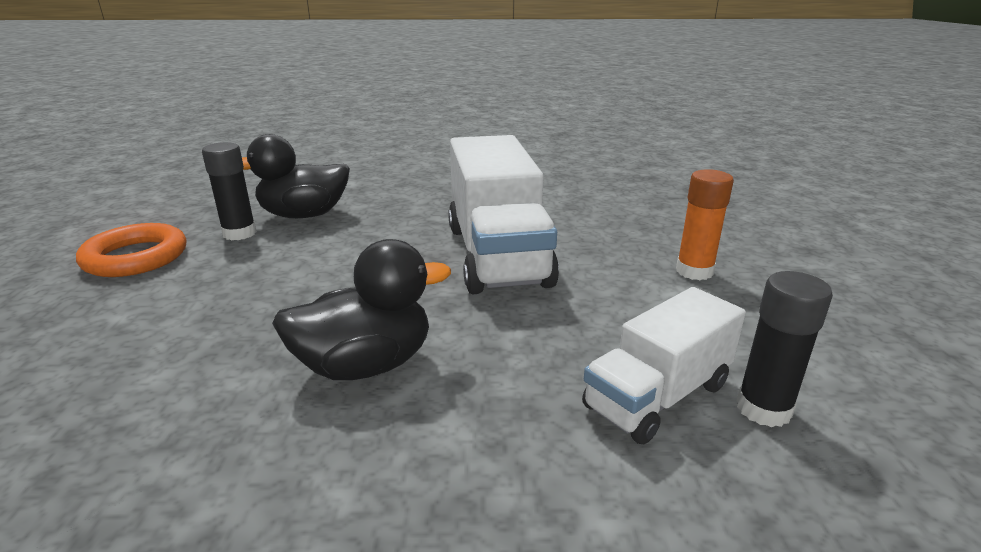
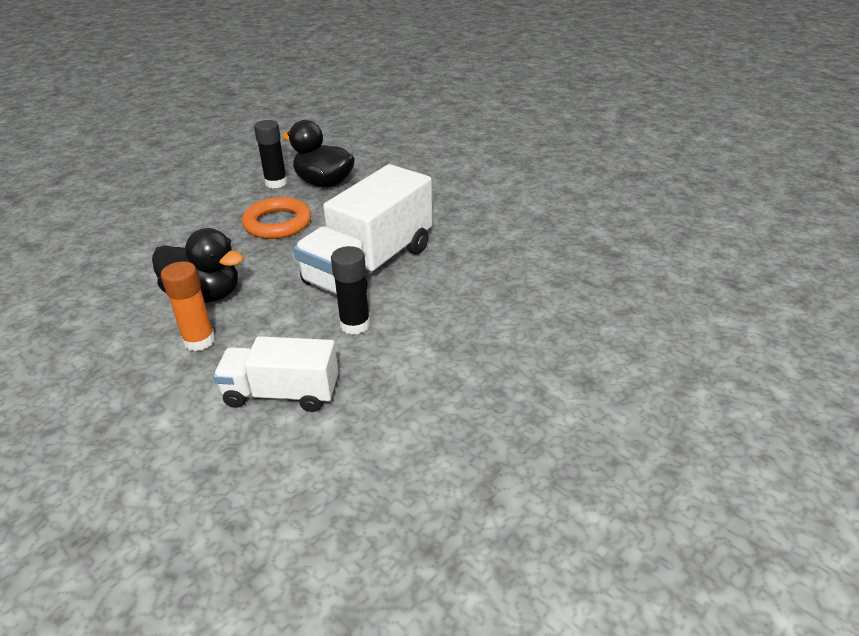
camera: 45 degrees right, 10 degrees up
orange ring [76,223,186,277] -> orange ring moved to [242,197,311,239]
orange glue stick [676,169,734,280] -> orange glue stick moved to [161,261,215,351]
black glue stick [736,271,833,427] -> black glue stick moved to [331,246,370,335]

